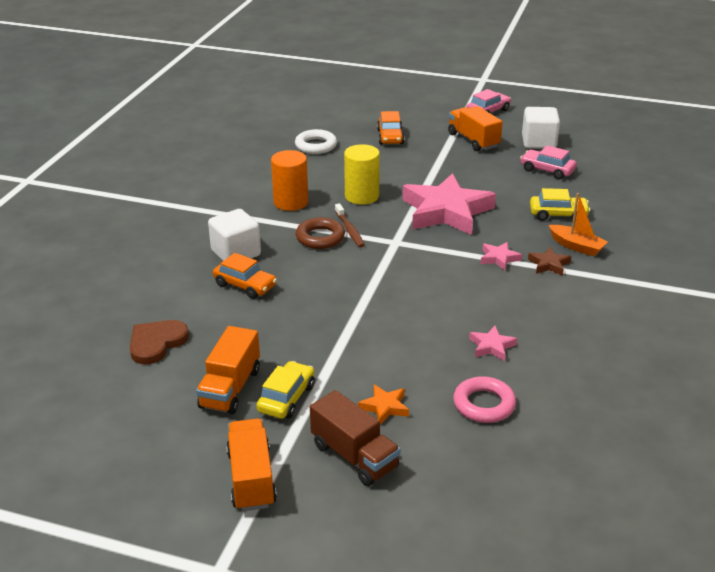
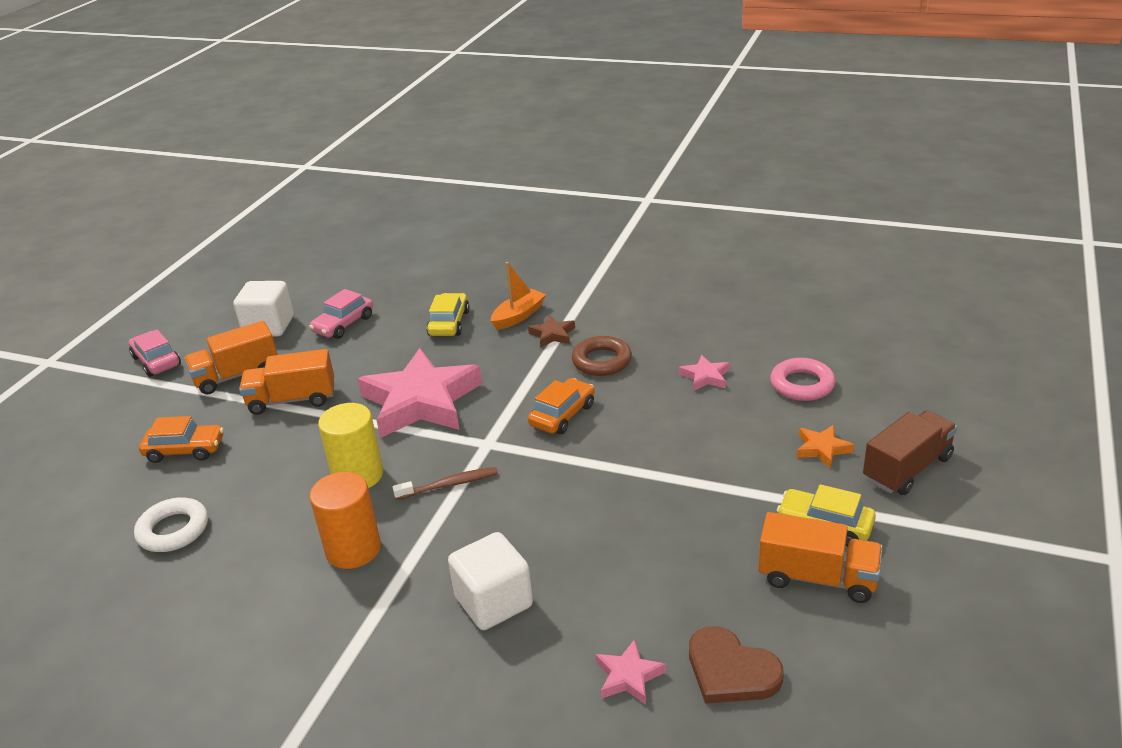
camera: 85 degrees left, 0 degrees up
orange car [213,253,277,299] -> orange car moved to [528,378,595,434]
orange truck [226,418,277,511] -> orange truck moved to [239,349,334,415]
brown ring [296,217,345,249] -> brown ring moved to [572,336,632,376]
pink star [481,242,522,271] -> pink star moved to [595,639,666,705]

